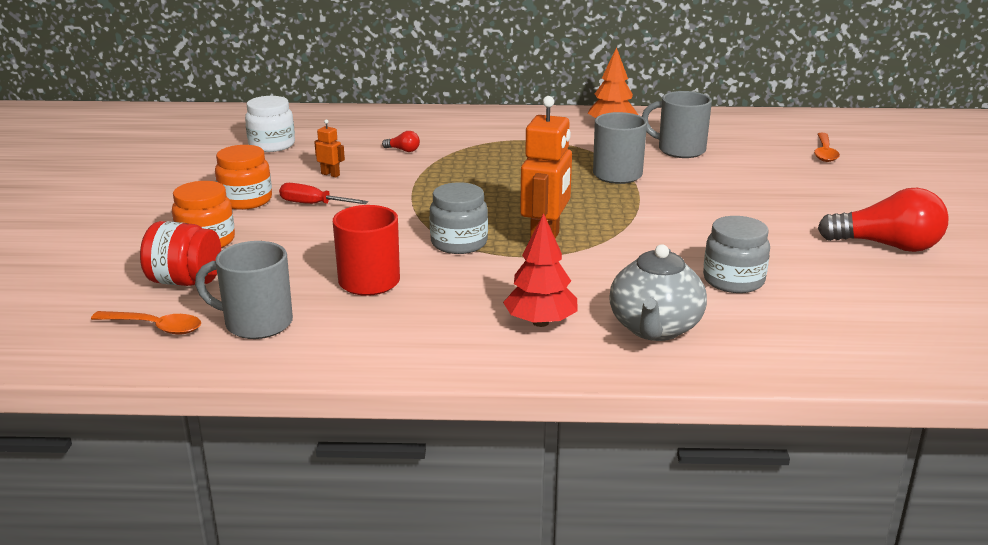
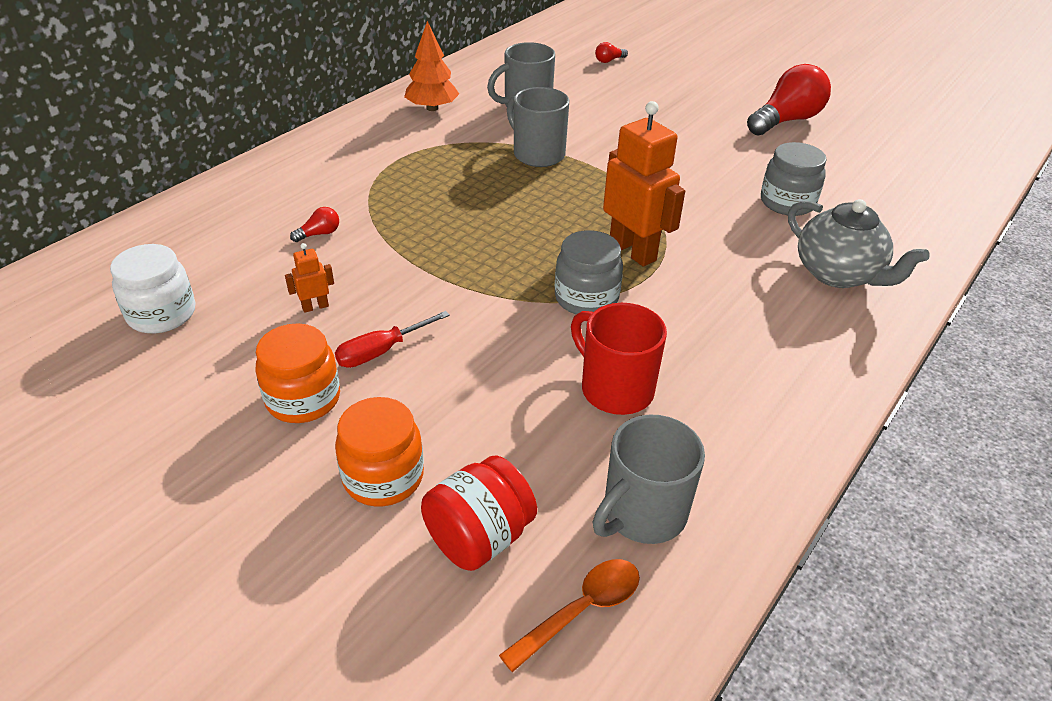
camera: 55 degrees left, 15 degrees up
red tree [503,213,578,327] -> none
orange spoon [814,133,840,162] -> red light bulb [595,42,628,63]

